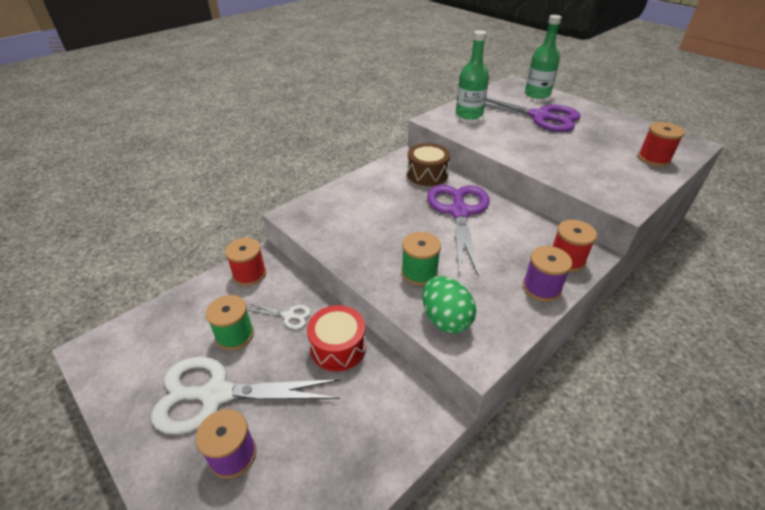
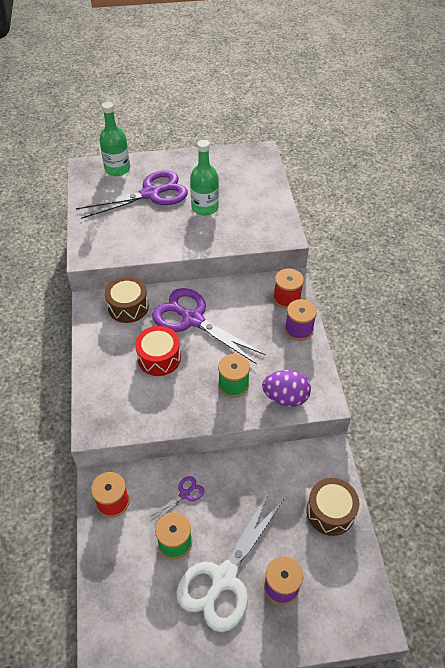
camera: 55 degrees left, 10 degrees up
white scissors [247,304,311,329] -> purple scissors [152,476,204,521]
red drum [307,305,366,371] -> red drum moved to [135,326,181,376]
green egg [423,276,476,334] -> purple egg [262,370,311,407]
green bottle [456,30,489,120] -> green bottle moved to [190,140,219,216]
red spool [638,122,685,167] -> none
none -> brown drum [307,478,359,536]

